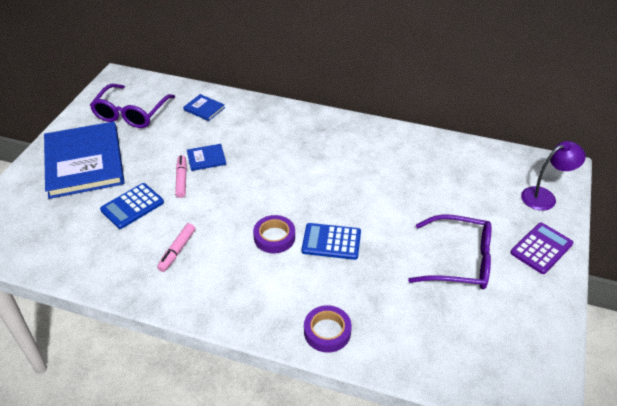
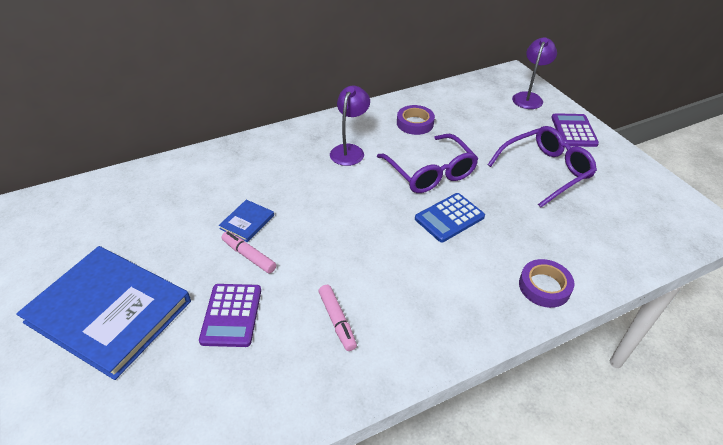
camera: 45 degrees left, 0 degrees up
purple glasses [90,84,175,128] -> purple glasses moved to [377,134,478,193]
blue calculator [100,183,164,229] -> purple calculator [199,284,261,347]
blue book [183,94,225,121] -> none
purple tape [253,215,295,253] -> purple tape moved to [397,105,435,135]
none -> purple lamp [330,86,370,166]

